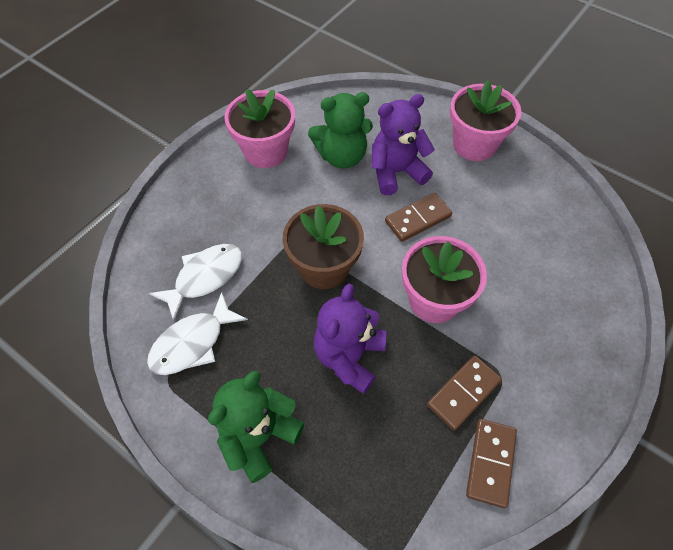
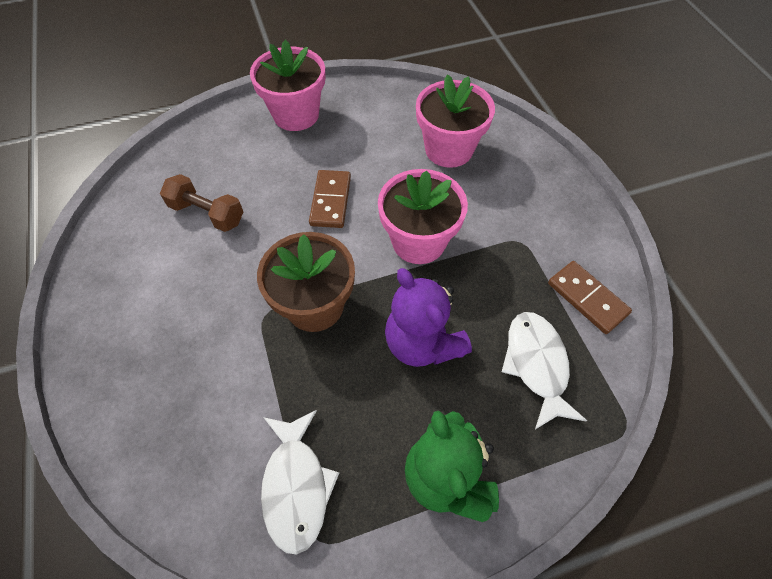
camera: 55 degrees left, 0 degrees up
white fish [149,244,242,321] -> white fish moved to [502,312,587,429]
pink flower pot [224,89,295,168] -> pink flower pot moved to [416,74,495,168]
green teddy bear [308,92,373,169] -> brown dumbbell [160,174,243,232]
purple teddy bear [371,94,435,196] -> none
brown domino [427,355,502,431] -> none

